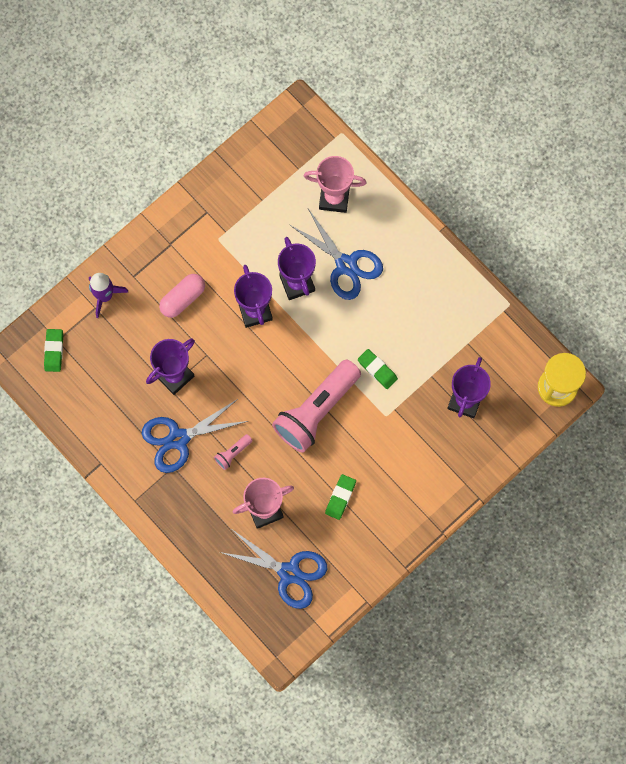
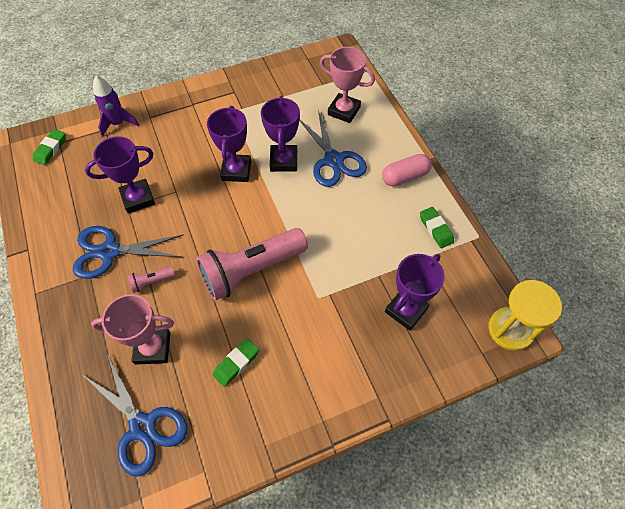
camera: 20 degrees right, 15 degrees down
pink capsule [159,274,205,318] -> pink capsule moved to [382,154,432,187]
green eraser [358,349,398,389] -> green eraser moved to [420,207,454,248]

